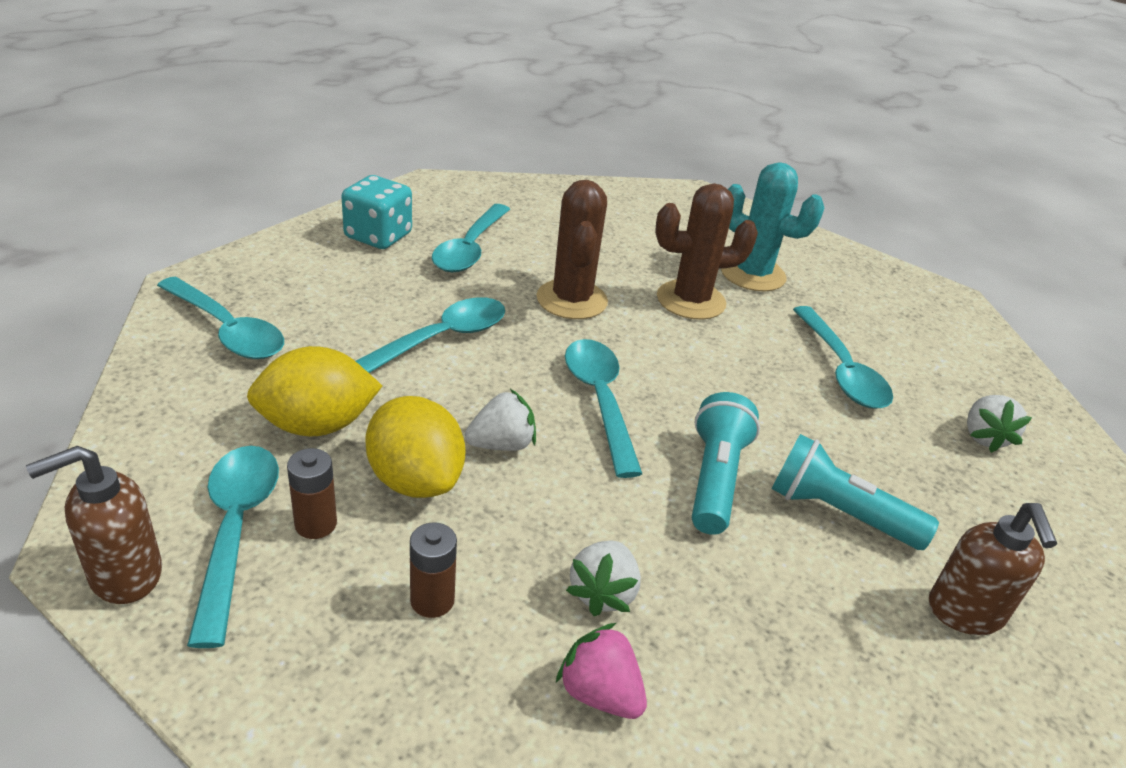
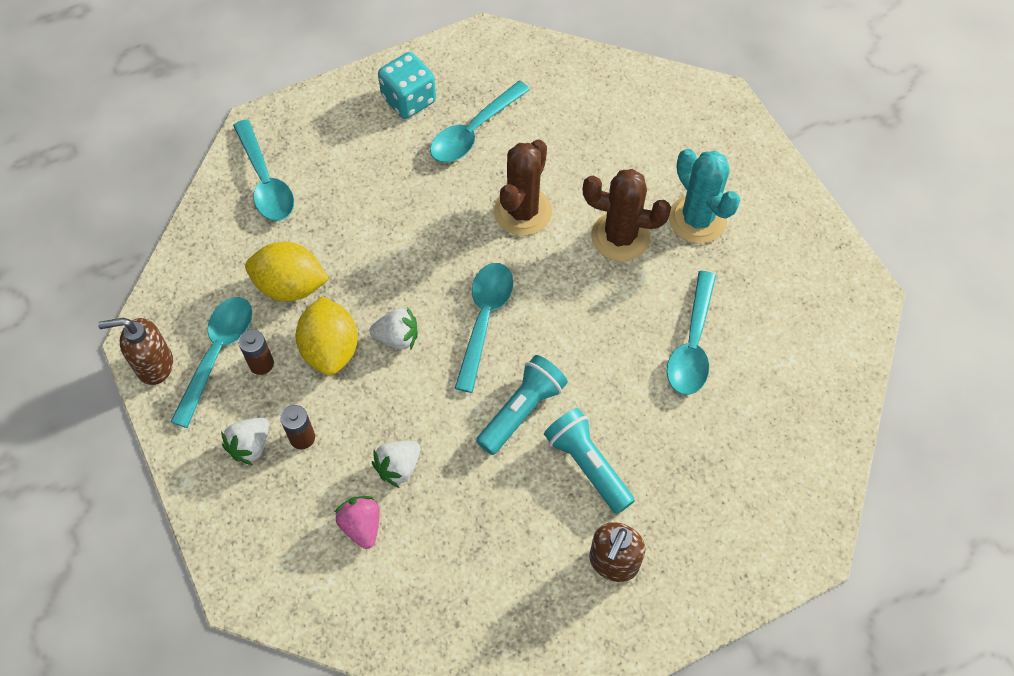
camera: 30 degrees right, 25 degrees up
turquoise spoon [356,297,505,373] -> none
white strawberry [967,395,1032,453] -> white strawberry moved to [221,417,269,465]

